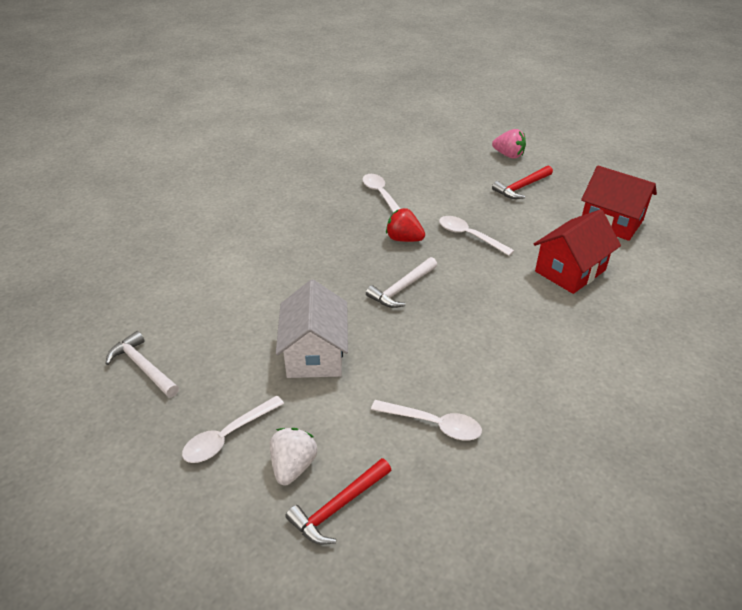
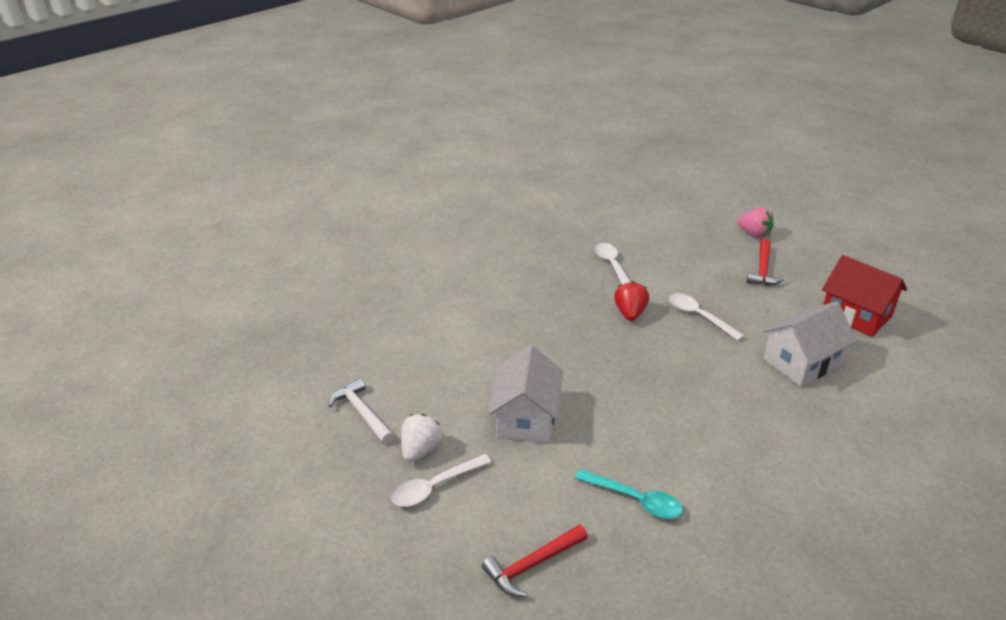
camera: 10 degrees right, 5 degrees down
white strawberry [270,428,317,485] -> white strawberry moved to [401,414,443,462]
white hammer [366,257,437,308] -> none
white spoon [371,400,482,440] -> turquoise spoon [575,469,683,519]
red strawberry [386,208,425,242] -> red strawberry turned 60 degrees clockwise [614,281,649,321]
red hammer [492,165,553,199] -> red hammer turned 45 degrees counterclockwise [746,239,785,285]
red house [534,209,621,294] -> white house [762,302,857,387]

